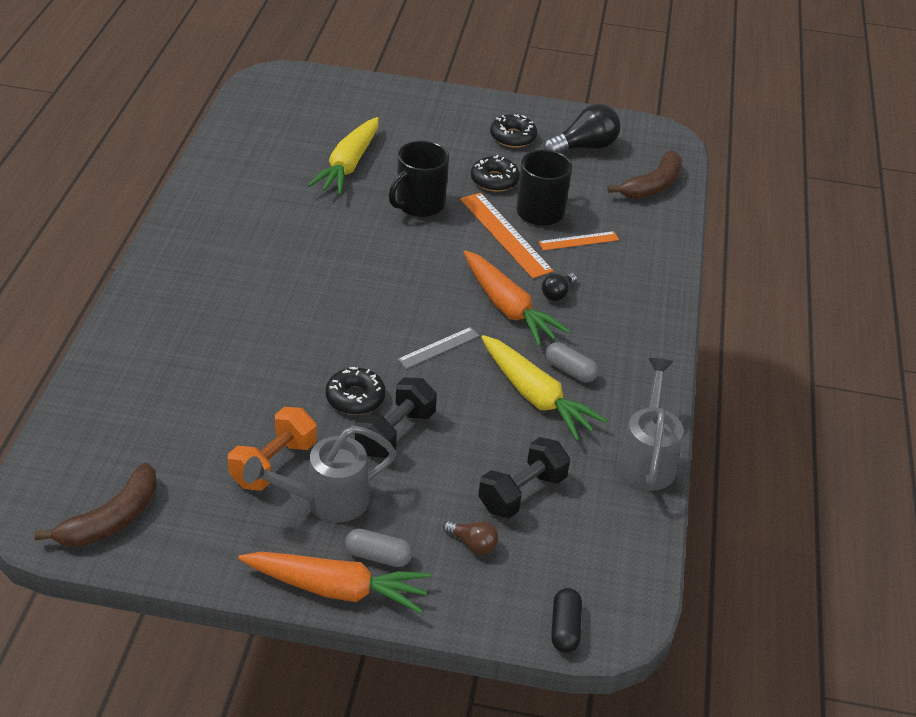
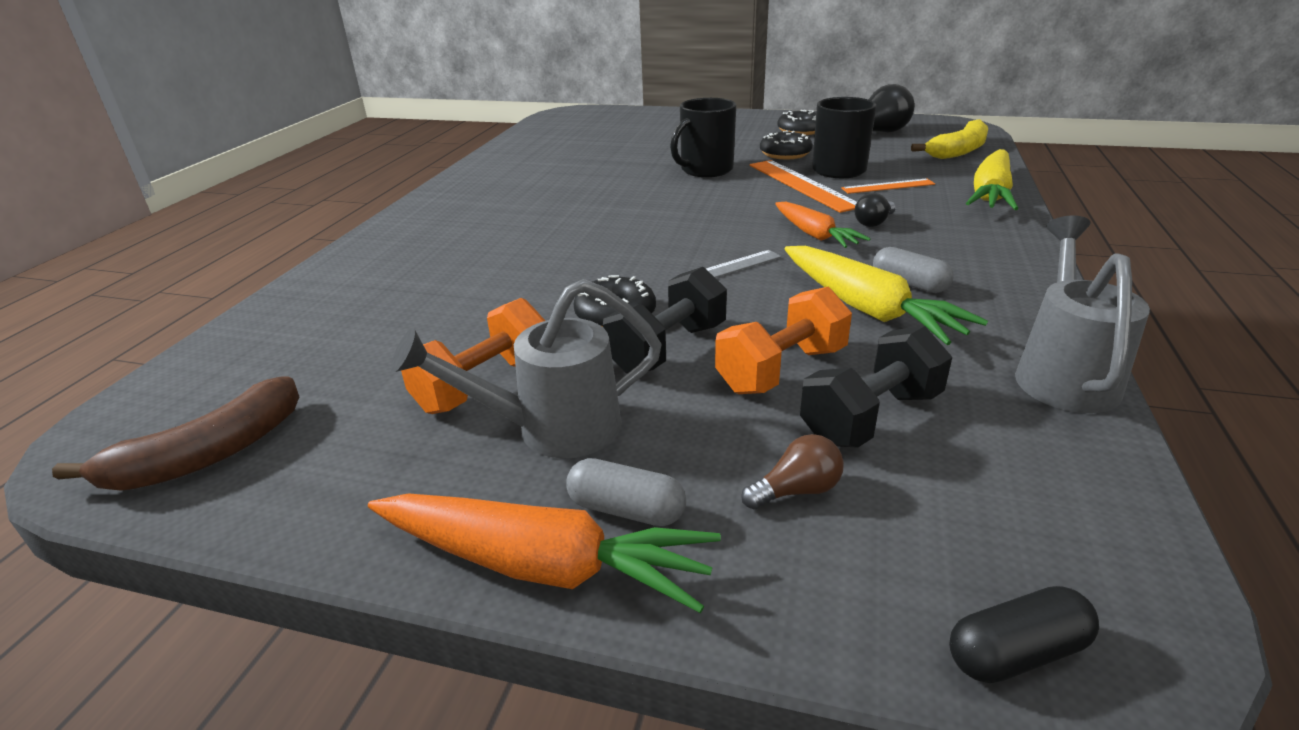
camera: 10 degrees right, 10 degrees down
yellow carrot [307,117,379,195] -> yellow carrot moved to [966,149,1018,210]
brown light bulb [443,520,499,554] -> brown light bulb turned 60 degrees counterclockwise [741,434,844,510]
orange carrot [464,250,570,346] -> orange carrot [775,202,870,248], size x0.66
black capsule [551,588,582,653] -> black capsule turned 60 degrees clockwise [949,586,1099,683]
brown banana [607,150,682,199] -> yellow banana [911,119,988,159]
none -> orange dumbbell [715,287,852,394]

